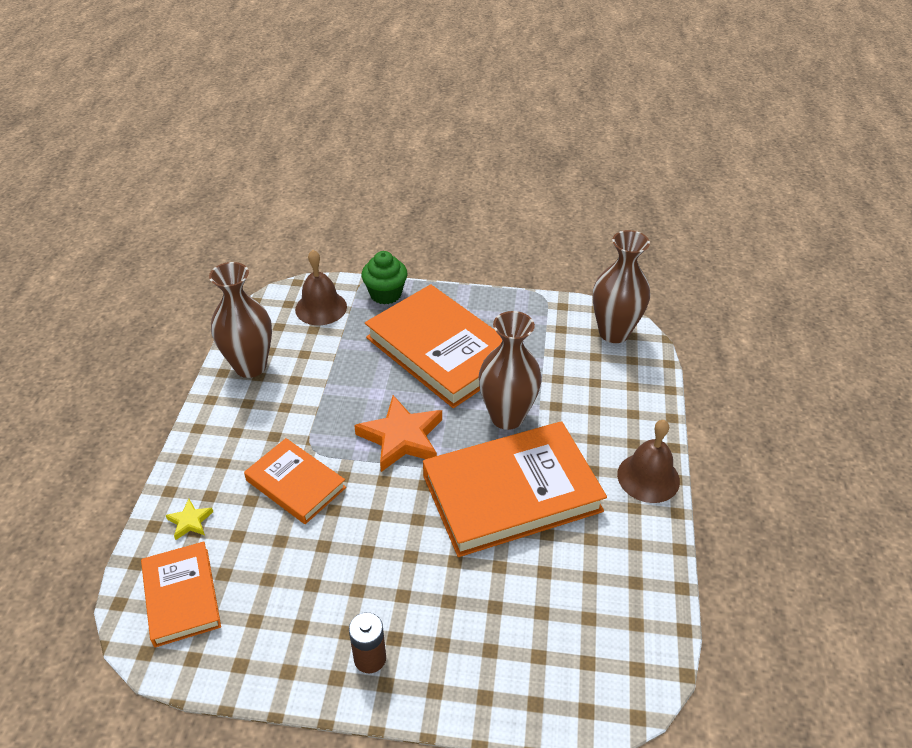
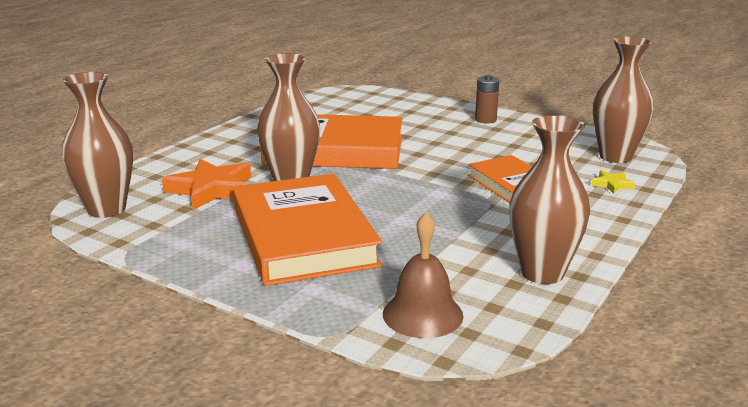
camera: 155 degrees left, 20 degrees down
orange book [141,542,221,648] -> brown vase [593,36,654,163]
orange star [354,395,442,472] -> orange star moved to [162,159,251,210]
green cupcake [361,251,408,304] -> none
brown bell [617,420,680,503] -> none

